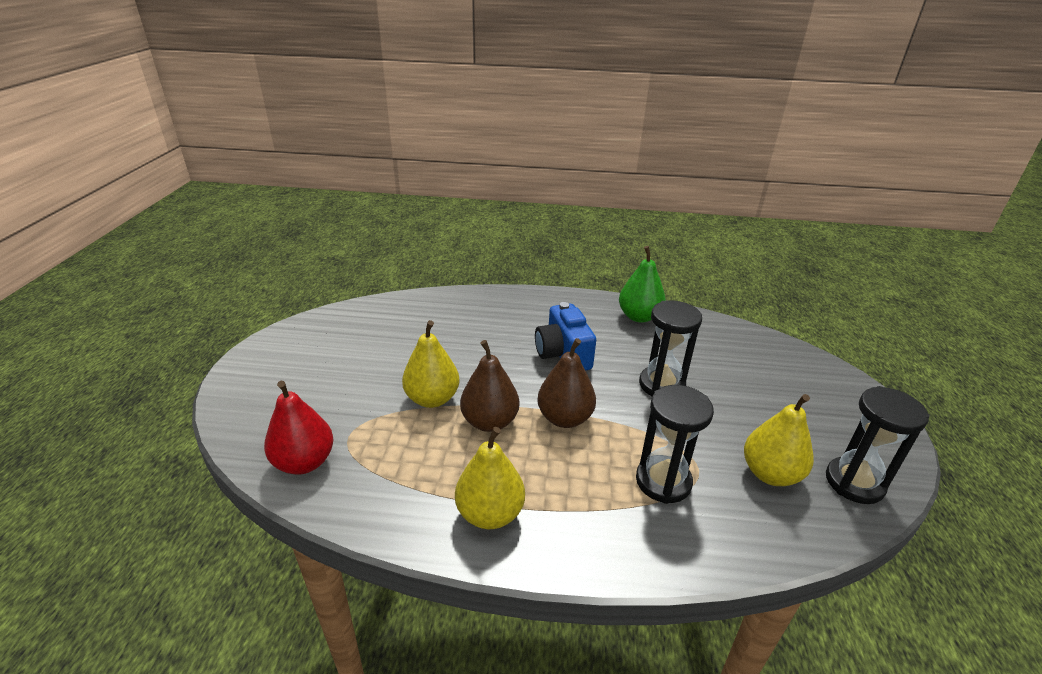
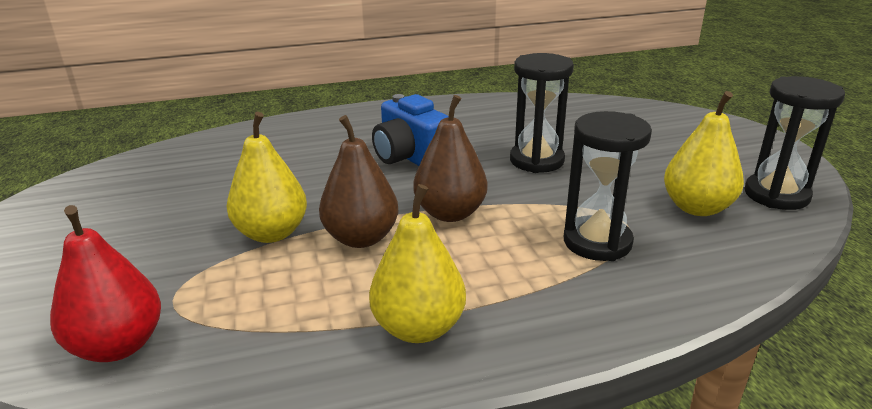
camera: 20 degrees left, 5 degrees down
green pear [619,246,666,323] -> none

